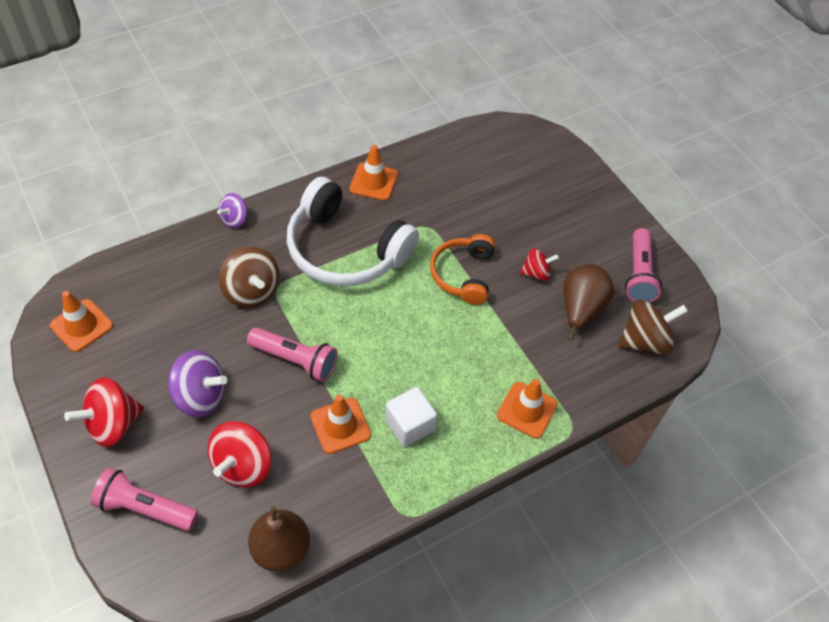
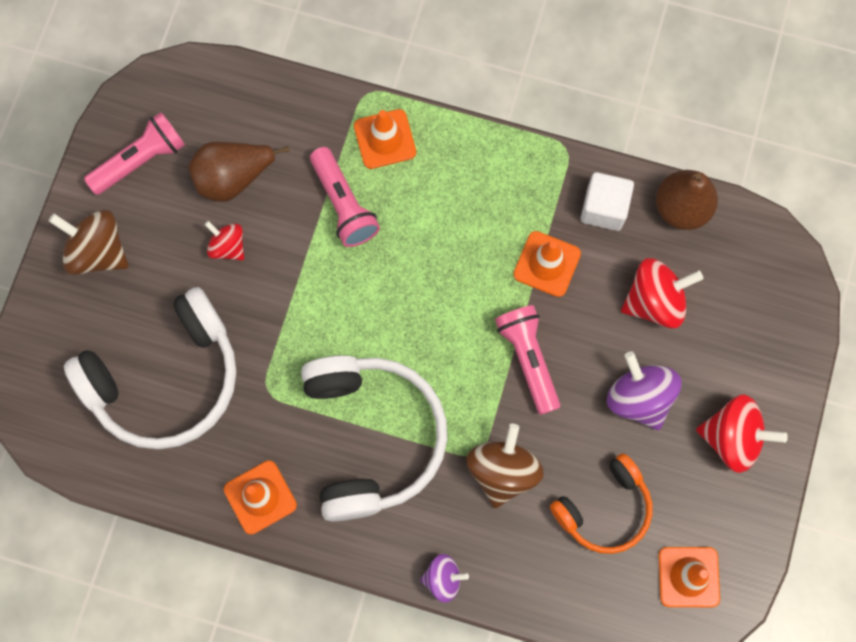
camera: 130 degrees left, 20 degrees up
pink flashlight [91,468,198,531] -> pink flashlight moved to [310,147,380,247]
white cube [385,387,437,447] -> white cube moved to [581,172,634,231]
orange headphones [430,234,495,305] -> orange headphones moved to [550,453,652,554]
brown spinning top [618,299,688,355] -> brown spinning top moved to [49,210,128,275]
none -> white headphones [64,287,236,449]

